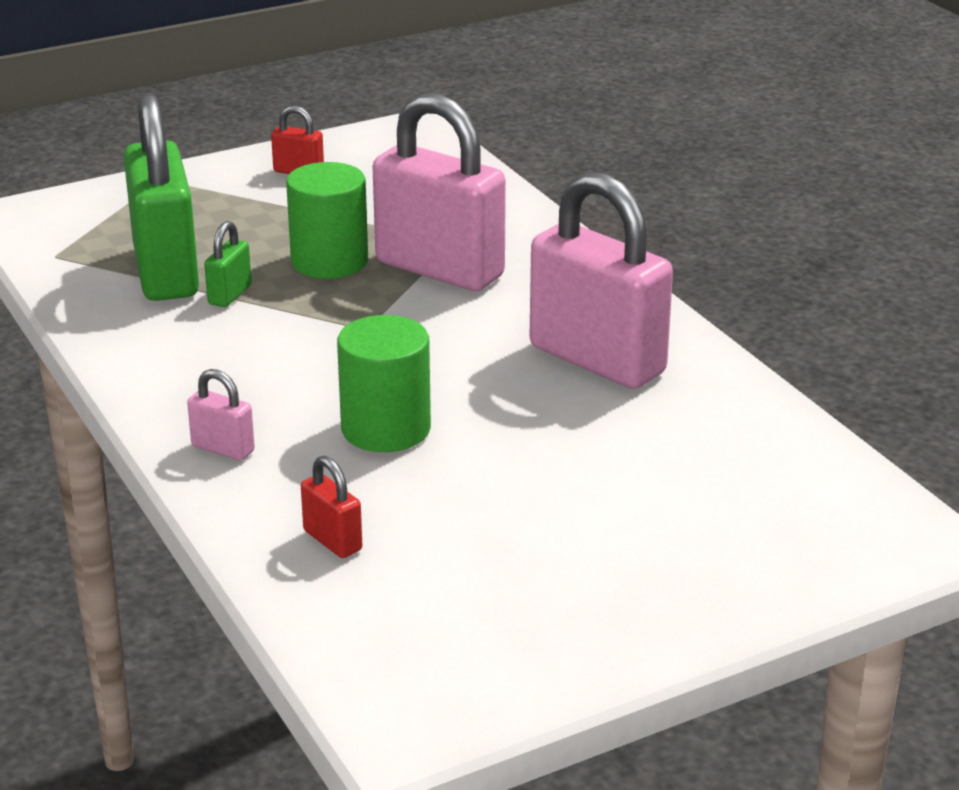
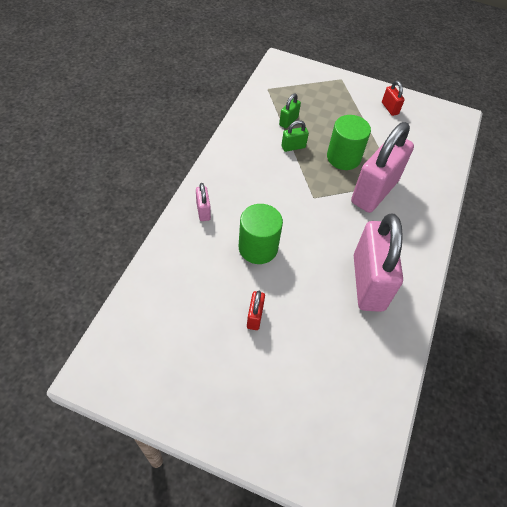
camera: 45 degrees right, 25 degrees up
green padlock [124,93,199,301] -> green padlock [279,93,301,129], size x0.42
red padlock [301,456,362,558] -> red padlock moved to [247,291,265,330]
pink padlock [372,93,506,291] -> pink padlock turned 45 degrees clockwise [351,122,414,213]

